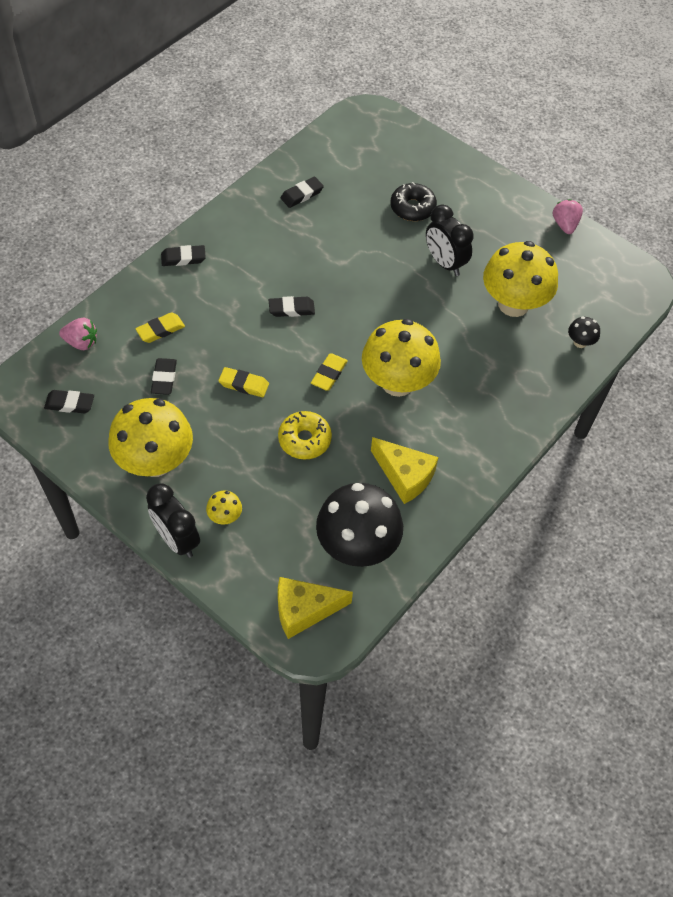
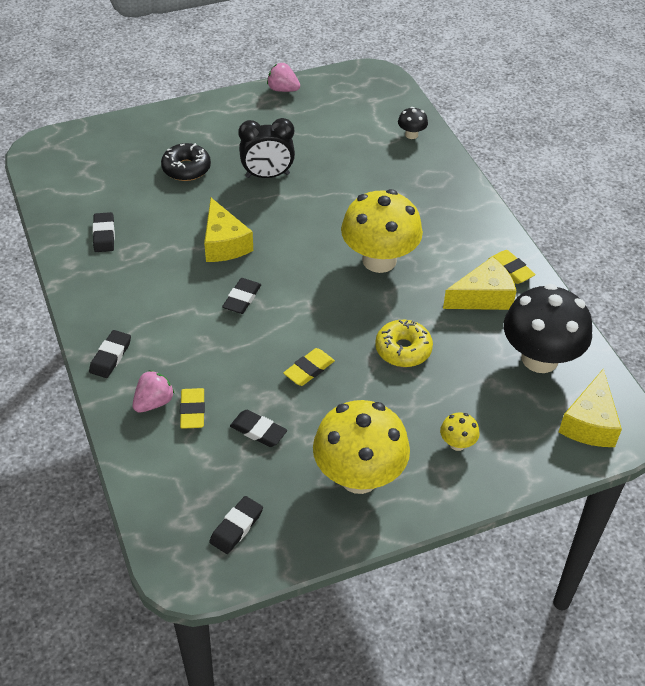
camera: 60 degrees left, 10 degrees down
pink strawberry [59,318,97,350] -> pink strawberry moved to [133,370,175,413]
black clock [146,483,200,558] -> none
yellow eraser [311,353,348,391] -> yellow eraser moved to [489,250,536,284]
yellow mushroom [483,241,558,317] -> none
none -> yellow cheese [204,198,253,262]

